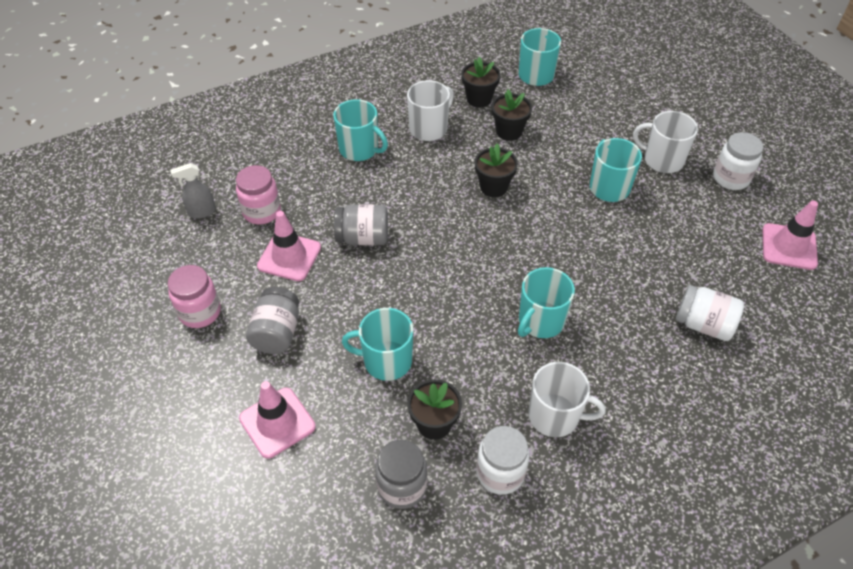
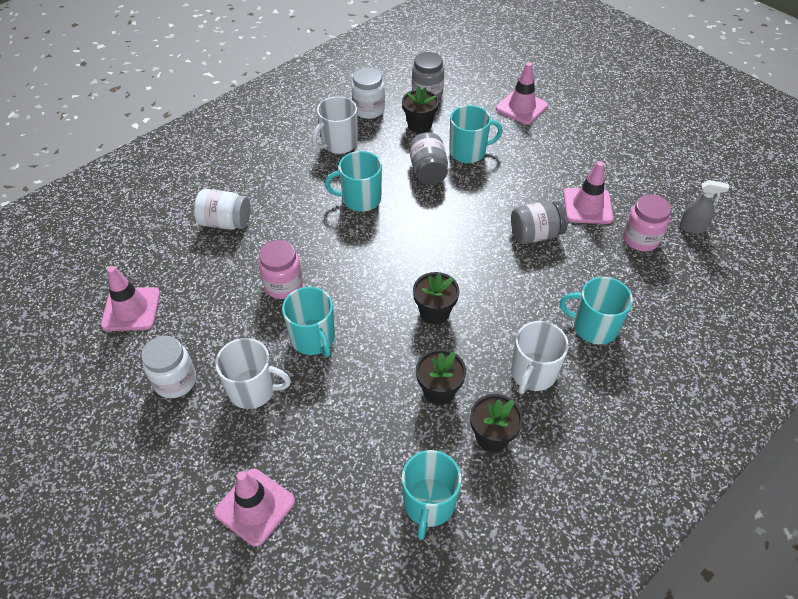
camera: 165 degrees right, 0 degrees up
pink jar [168,265,221,328] -> pink jar moved to [259,240,303,299]
grey spray bottle [170,163,216,219] -> grey spray bottle turned 45 degrees clockwise [679,180,729,233]
grey jar [246,287,299,354] -> grey jar moved to [409,132,448,185]
turquoise mug [518,267,575,338] -> turquoise mug turned 120 degrees counterclockwise [325,151,382,212]
white mug [528,362,606,437] -> white mug turned 45 degrees counterclockwise [312,96,358,154]
none -> pink traffic cone [214,469,295,547]

